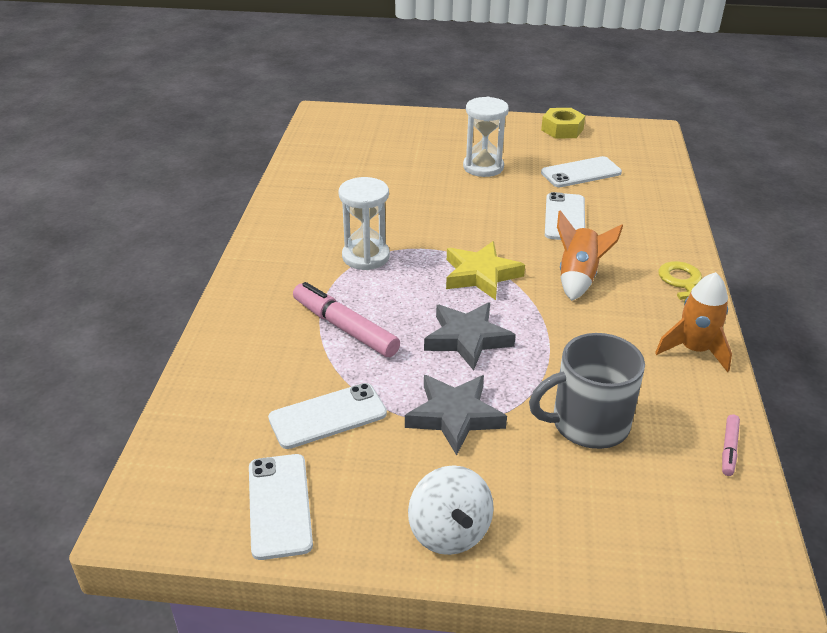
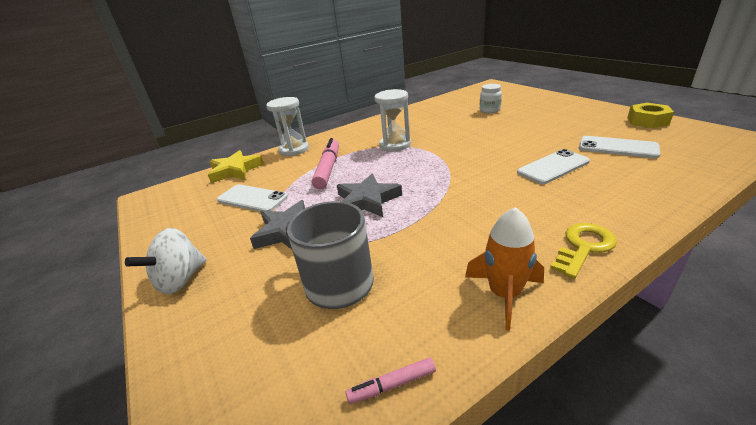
camera: 55 degrees right, 5 degrees down
white phone [249,454,313,560] -> none
yellow star [446,241,525,300] -> yellow star moved to [208,150,264,183]
white hourglass [463,97,509,177] -> white hourglass moved to [266,97,309,156]
orange rocket [557,210,623,301] -> none
none -> white jar [480,84,502,113]

